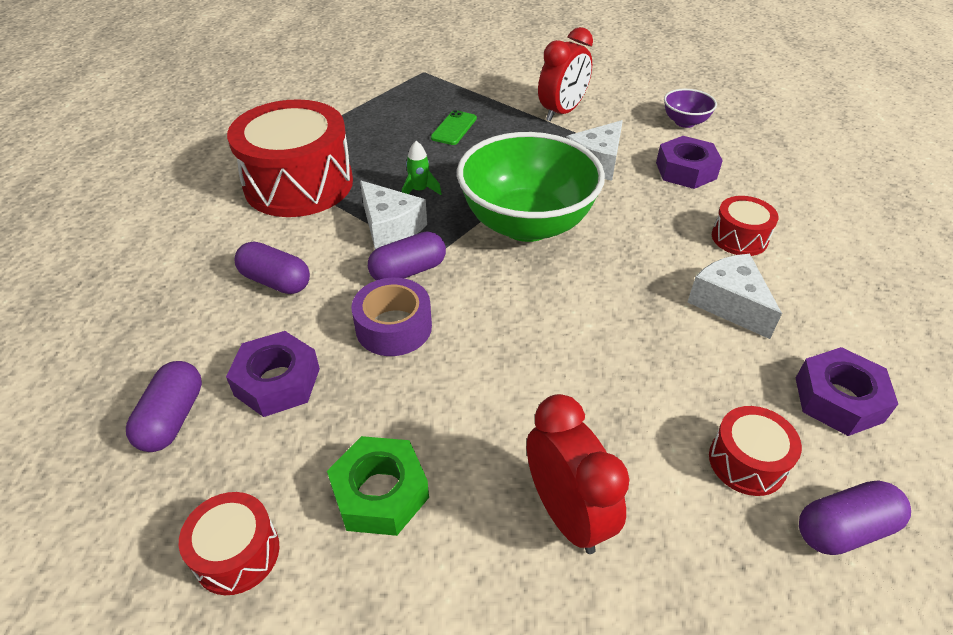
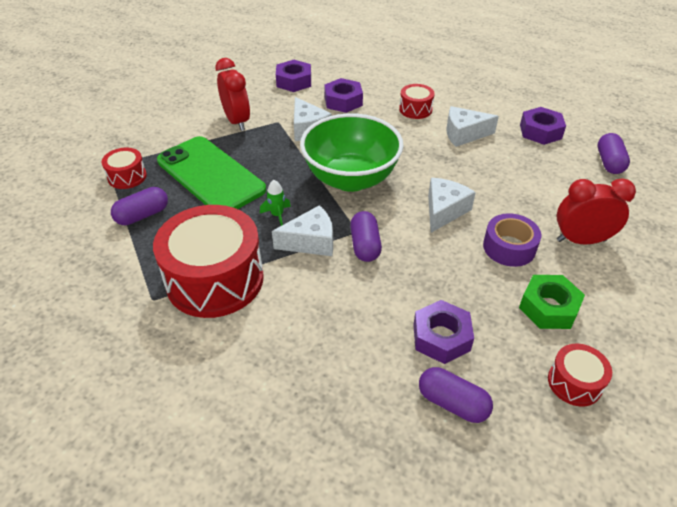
camera: 65 degrees left, 0 degrees up
purple capsule [235,241,310,294] -> purple capsule moved to [111,187,168,225]
purple tape [351,278,432,356] -> purple tape moved to [483,213,541,267]
green phone [431,110,477,145] -> green phone [157,136,266,209], size x2.45
purple bowl [664,89,717,128] -> purple nut [276,60,311,92]
red drum [709,406,802,496] -> red drum moved to [101,148,147,189]
none -> white cheese [428,178,476,233]

